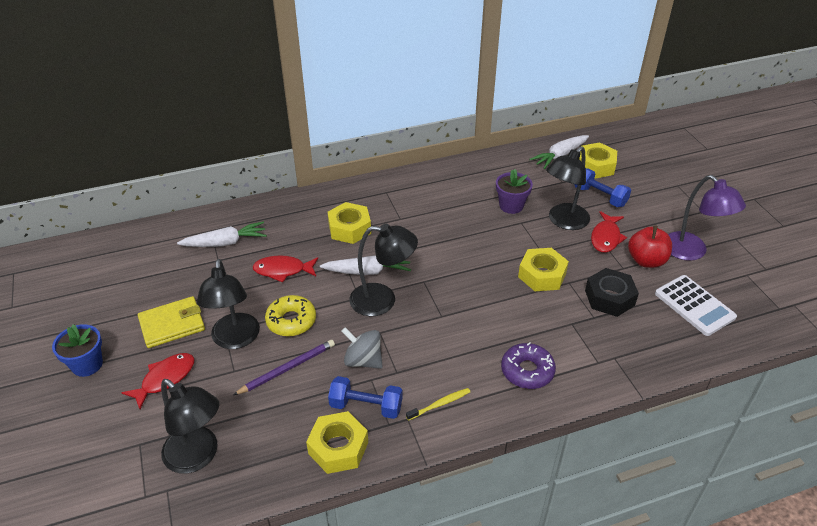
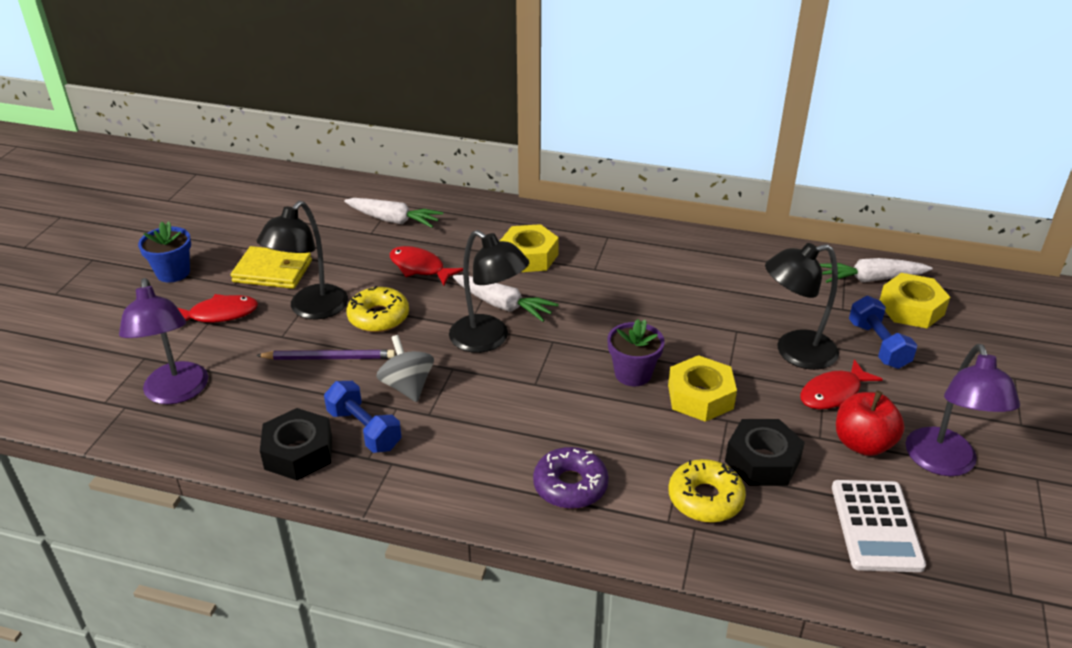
camera: 35 degrees right, 5 degrees down
black lamp [161,379,219,474] -> purple lamp [119,278,208,405]
yellow nut [306,411,368,474] -> black nut [260,408,332,480]
yellow toothbrush [406,388,470,421] -> none
purple flower pot [496,169,533,214] -> purple flower pot moved to [607,319,665,386]
none -> yellow donut [668,459,746,523]

